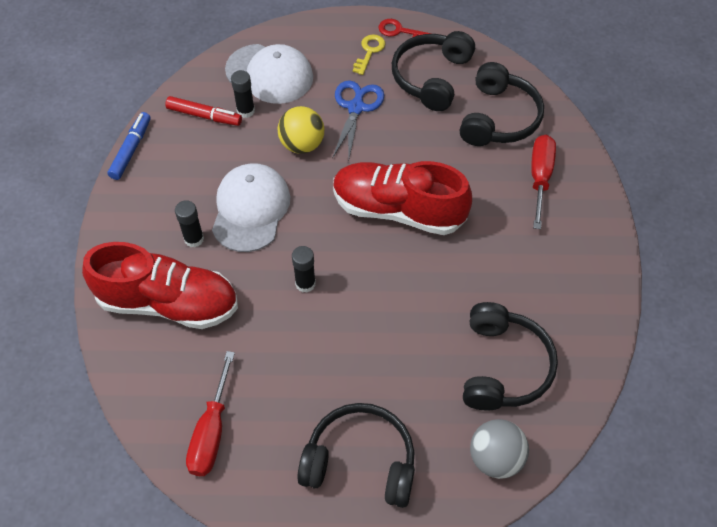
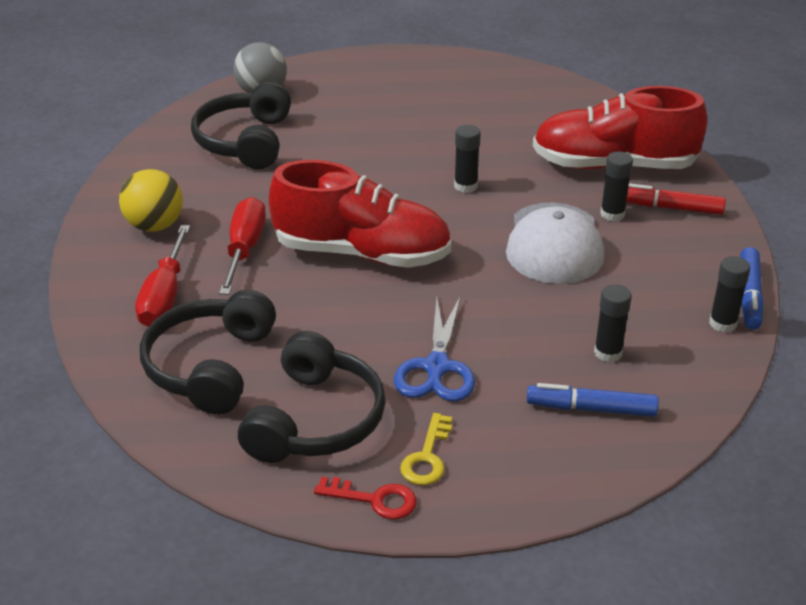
camera: 175 degrees right, 20 degrees down
red marker [165,96,242,126] -> red marker moved to [626,183,726,215]
red screwdriver [186,351,235,476] -> red screwdriver moved to [219,197,266,295]
white cap [225,44,313,104] -> blue marker [527,383,659,417]
yellow ball [278,106,324,154] -> yellow ball moved to [119,169,183,232]
black headphones [297,403,415,508] -> none
none -> black glue stick [709,256,750,333]

